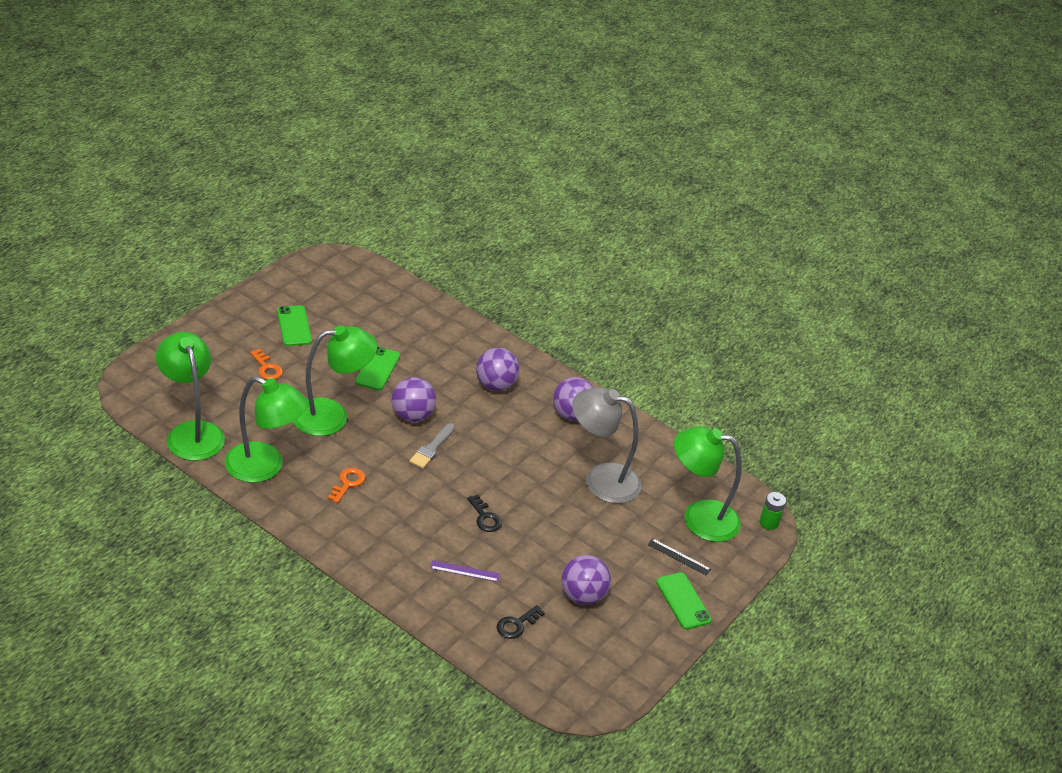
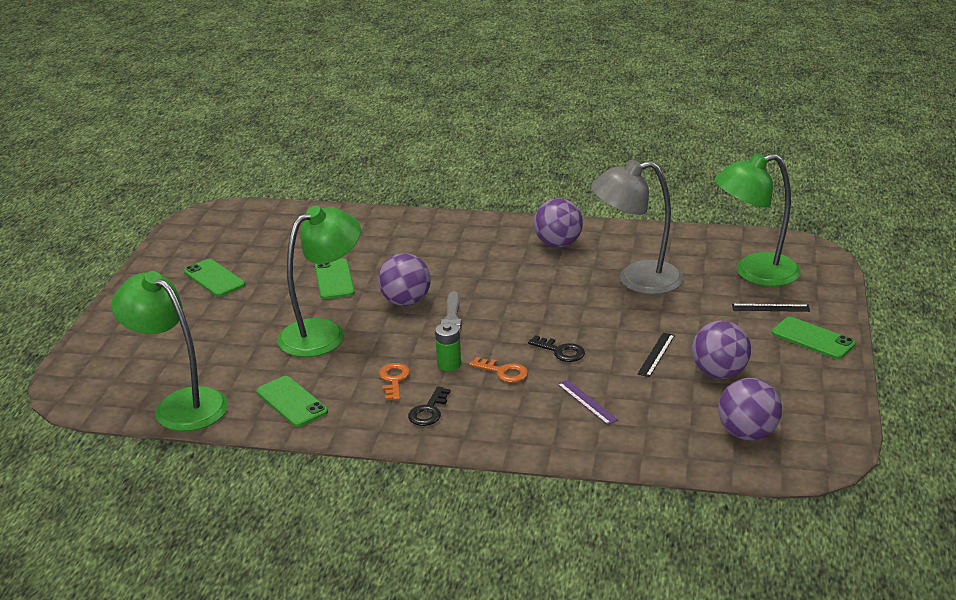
camera: 20 degrees left, 10 degrees down
green lamp [224,376,308,483] -> green phone [256,376,328,427]
orange key [250,349,283,380] -> orange key moved to [469,357,528,383]
purple ruler [430,560,500,582] -> purple ruler turned 75 degrees clockwise [557,380,618,425]
purple ball [476,348,520,391] -> purple ball moved to [718,378,782,440]
black key [497,605,545,639] -> black key moved to [408,387,451,426]
green battery [759,492,786,530] -> green battery moved to [435,323,461,371]
none -> black ruler [638,333,675,377]

